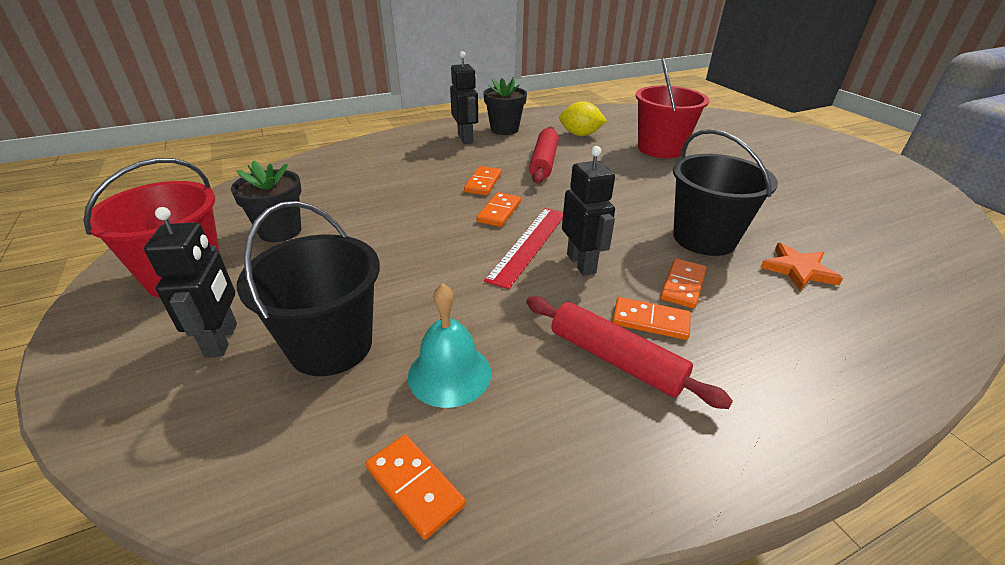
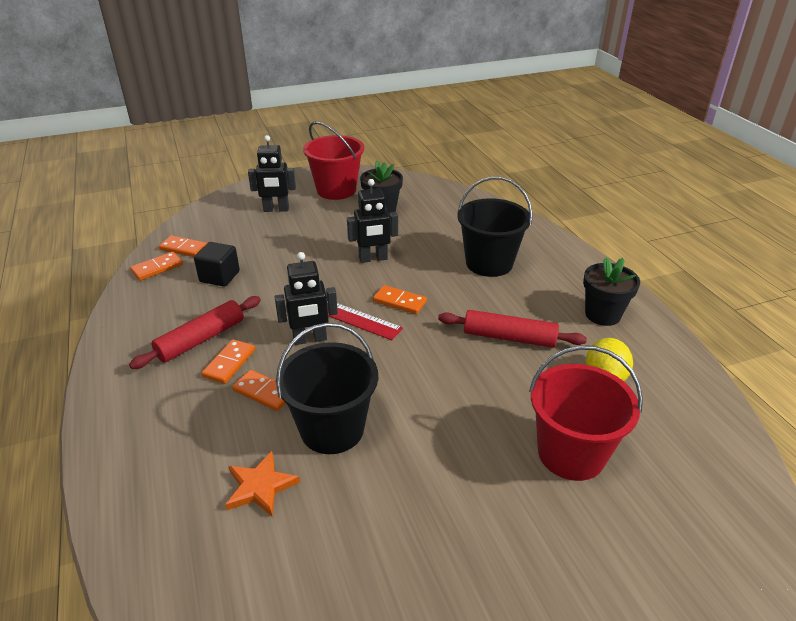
camera: 95 degrees right, 0 degrees up
black bucket [237,201,380,376] -> black bucket moved to [457,177,533,277]
turquoise bell [408,283,491,408] -> black cube [194,242,240,287]
black robot [450,51,478,144] -> black robot moved to [347,179,398,263]
orange domino [464,166,501,195] -> orange domino moved to [159,235,207,257]

